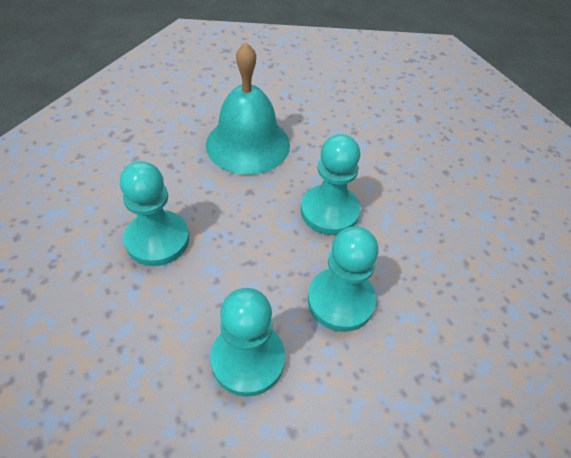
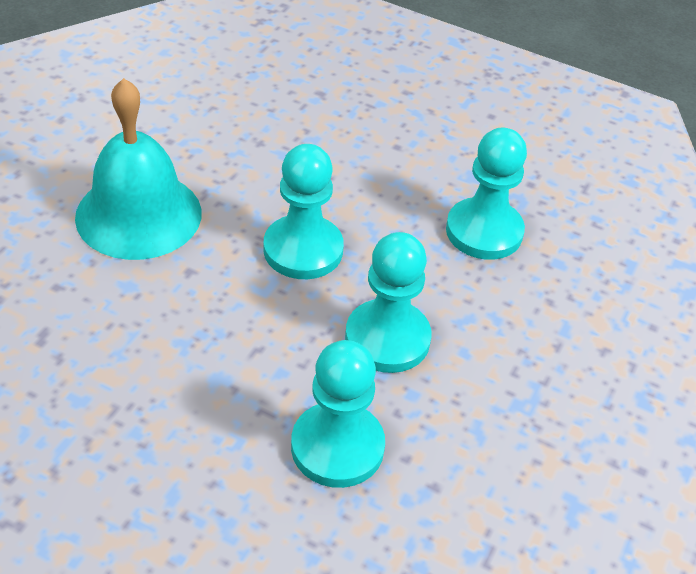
camera: 35 degrees left, 5 degrees down
turquoise pawn [120,161,189,266] -> turquoise pawn moved to [446,128,527,260]

